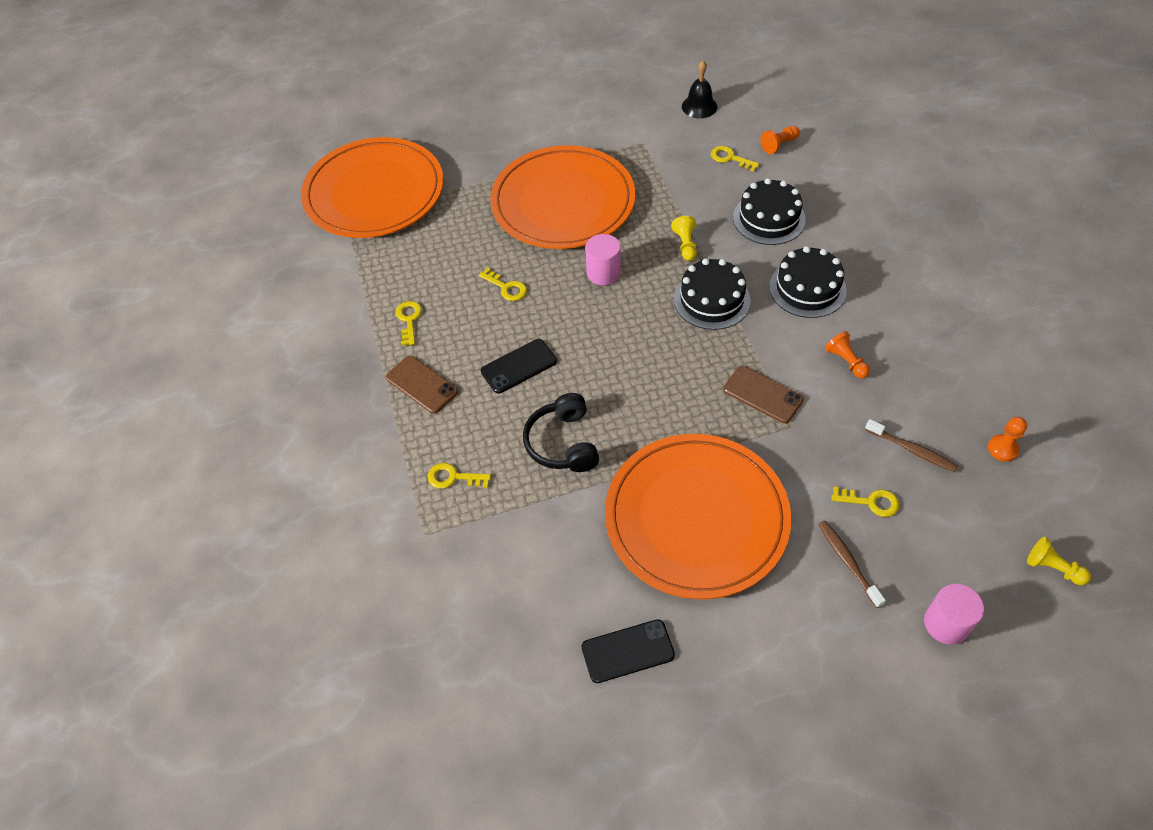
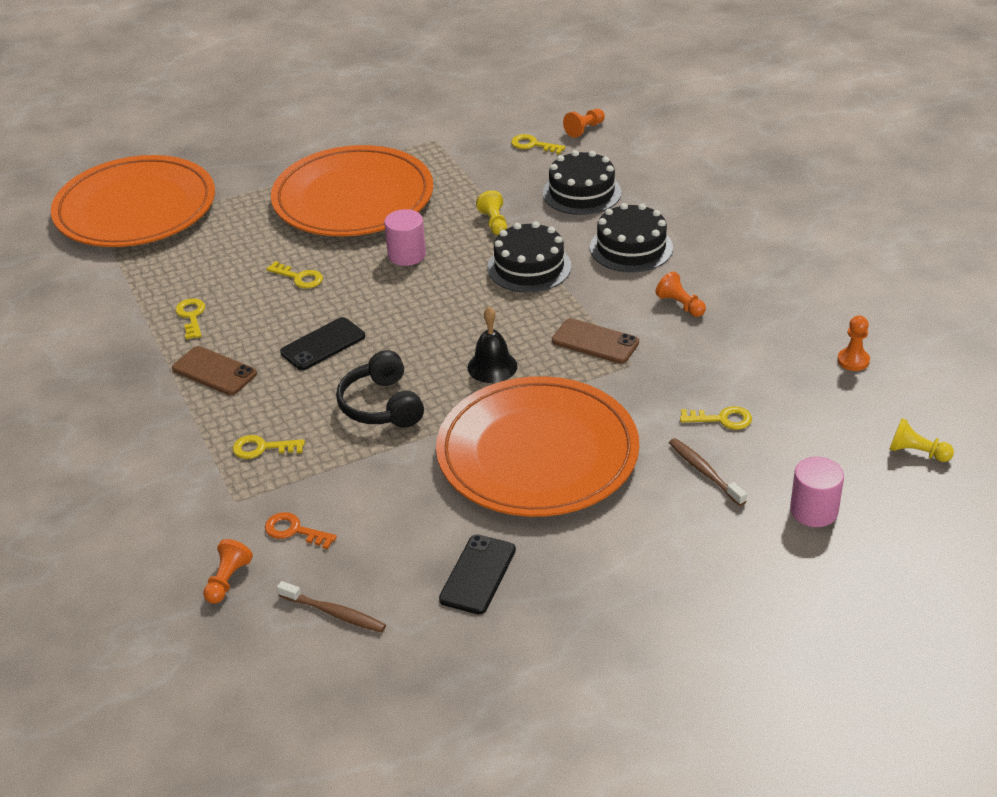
camera: 10 degrees left, 15 degrees down
black phone [582,619,675,683] -> black phone turned 45 degrees counterclockwise [439,535,516,614]
black bell [682,61,717,118] -> black bell moved to [467,307,517,383]
brown toothbrush [865,419,958,472] -> brown toothbrush moved to [277,581,386,633]
none -> orange pawn [203,539,253,604]
none -> orange key [265,512,337,549]

